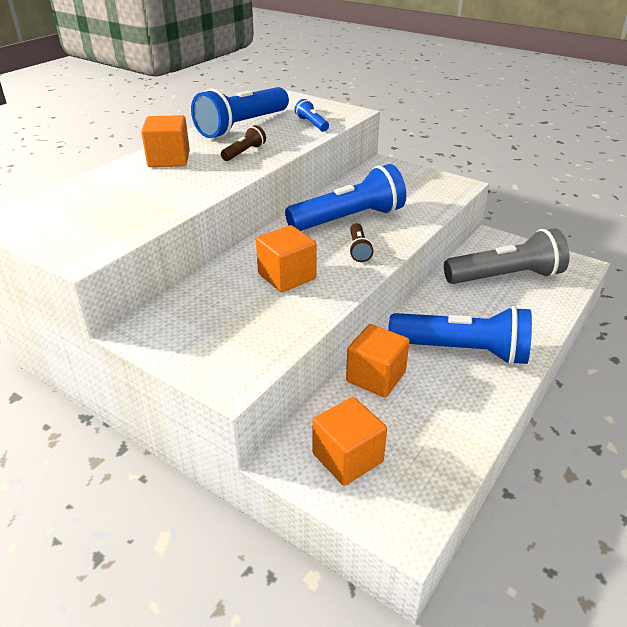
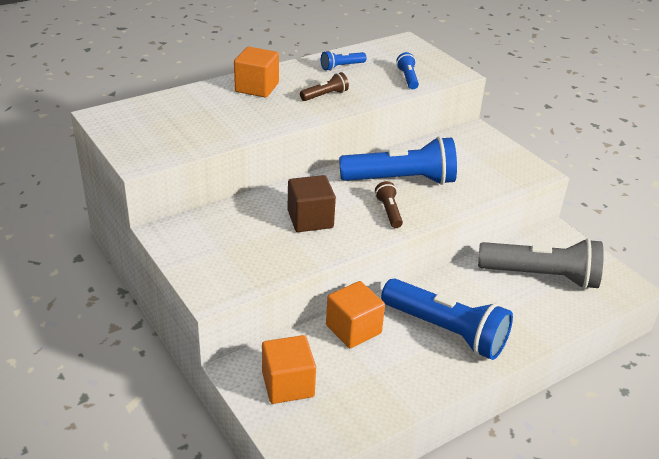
camera: 20 degrees right, 0 degrees up
blue flashlight [191,87,289,138] -> blue flashlight [321,51,367,71], size x0.45
orange cube [256,225,316,292] -> brown cube [287,175,336,232]
brown flashlight [349,223,374,262] -> brown flashlight turned 150 degrees clockwise [375,181,403,228]

